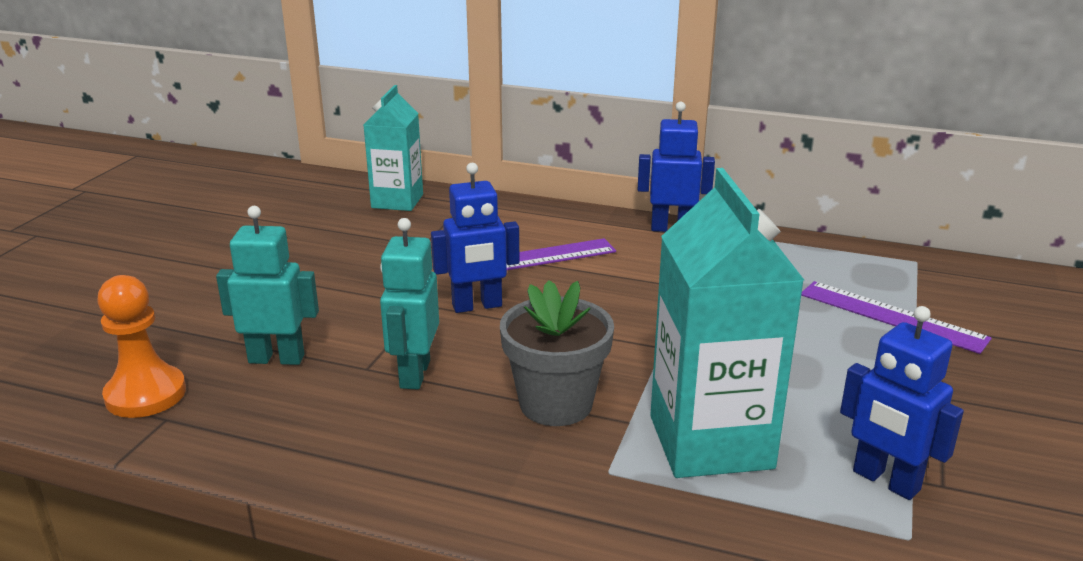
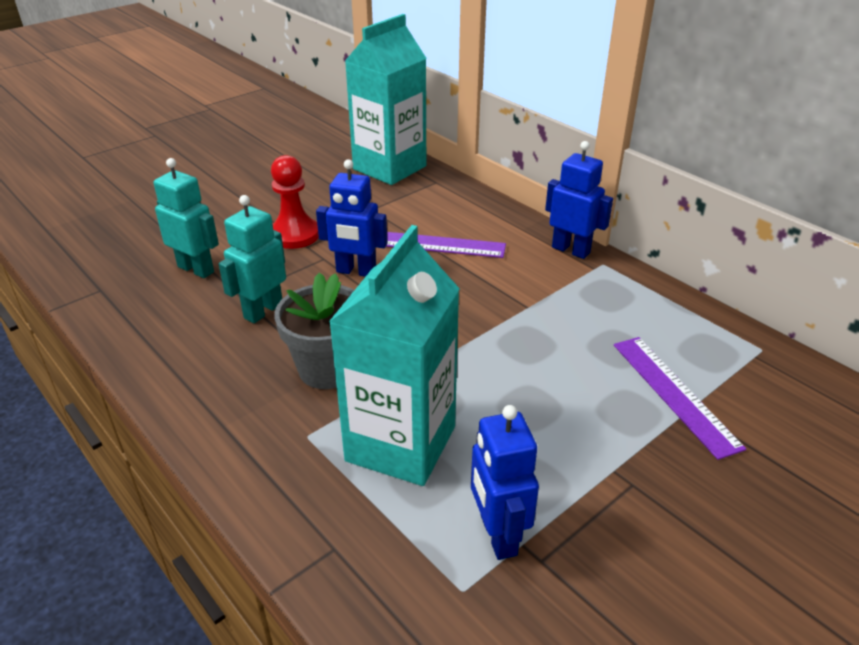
camera: 30 degrees right, 10 degrees up
orange pawn [97,275,186,418] -> none
turquoise carton [364,85,423,211] -> turquoise carton [345,14,427,185], size x1.58
none -> red pawn [271,155,319,249]

